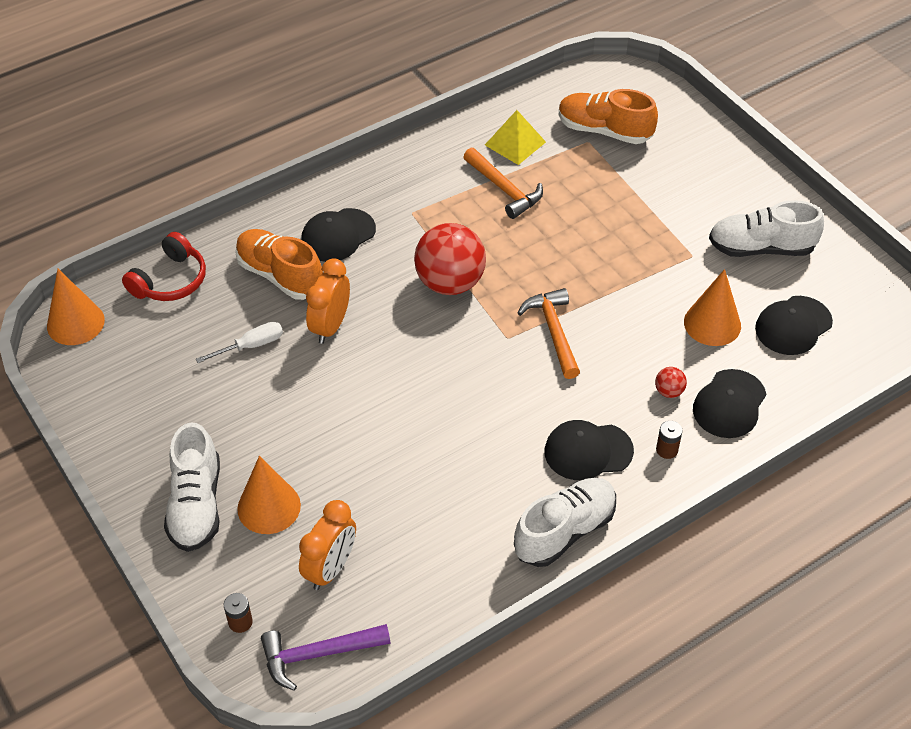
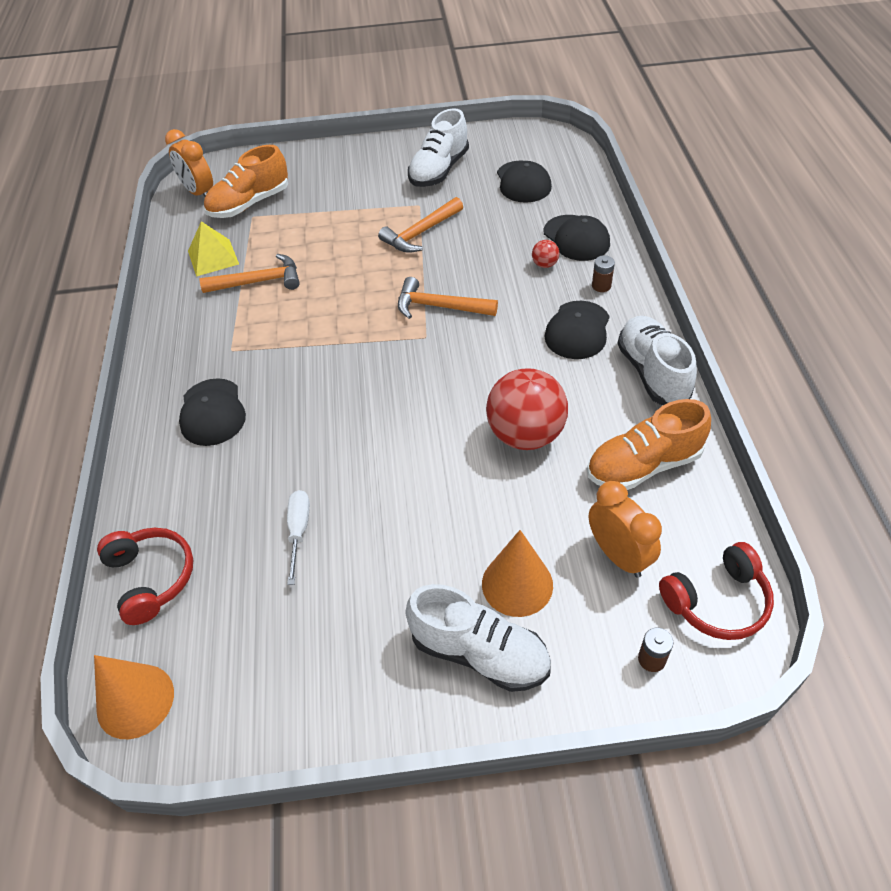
camera: 60 degrees left, 0 degrees up
orange shoe [235,229,323,300] -> orange shoe moved to [587,399,711,490]
purple hammer [261,624,390,691] -> red headphones [659,542,774,640]
orange clock [306,258,350,344] -> orange clock moved to [165,129,213,196]
red ball [414,223,486,295] -> red ball moved to [486,368,568,450]
orange cone [684,269,741,346] -> none
none -> orange hammer [378,197,463,253]

